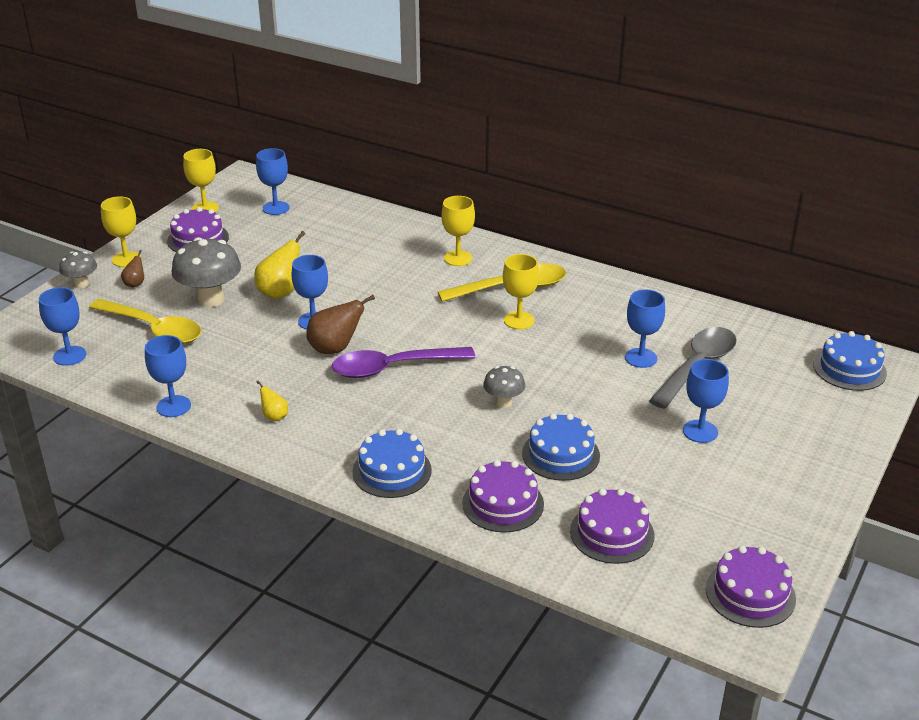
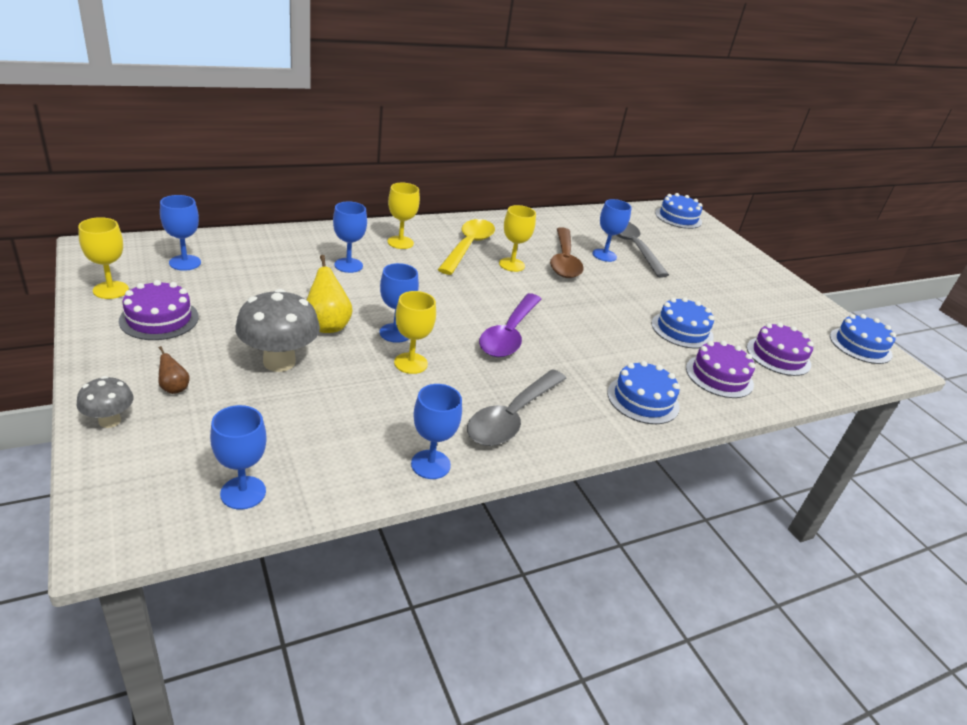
camera: 60 degrees left, 0 degrees up
yellow spoon [89,299,201,344] -> none
yellow goblet [101,196,141,267] -> yellow goblet moved to [394,291,436,374]
yellow pear [257,381,288,421] -> grey spoon [467,369,567,446]
brown pear [306,295,375,354] -> none
grey mushroom [483,366,525,408] -> none
blue goblet [683,359,729,443] -> blue goblet moved to [333,202,367,273]
purple cake [706,546,796,628] -> blue cake [830,314,896,364]
none -> brown spoon [550,227,584,278]

